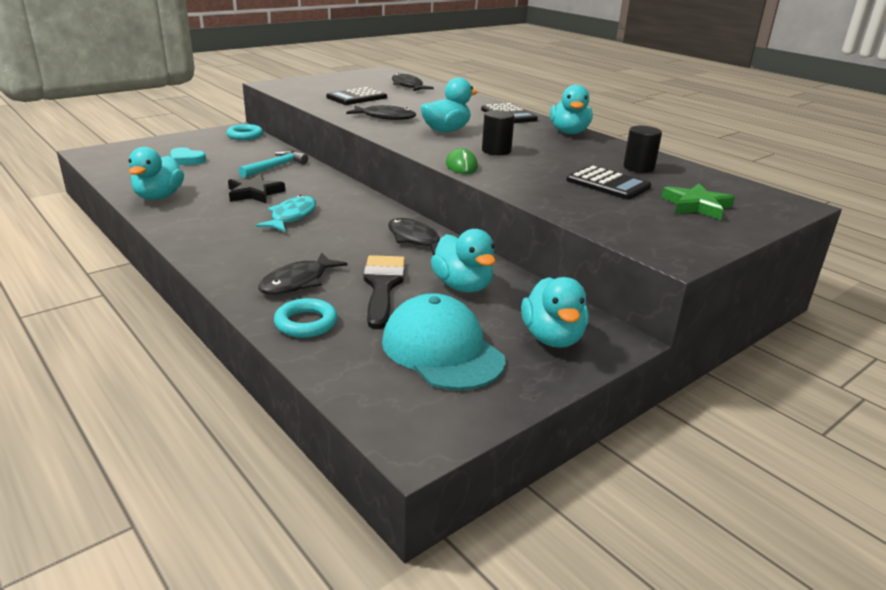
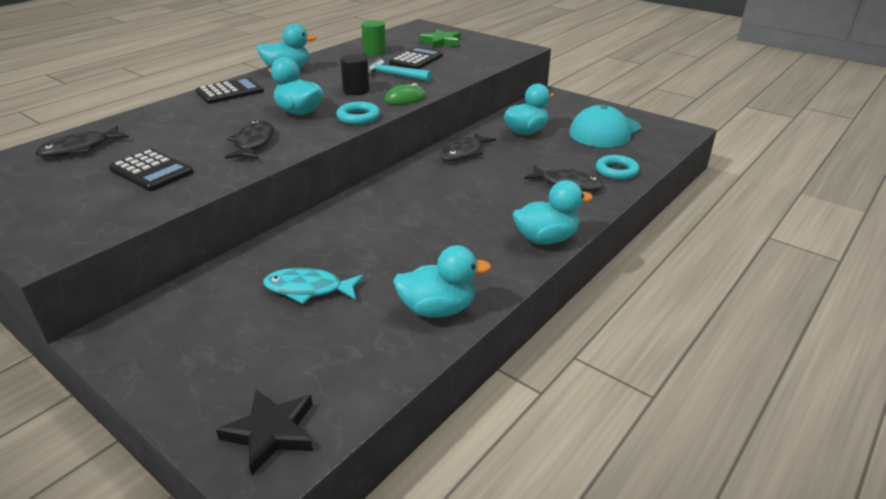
camera: 100 degrees left, 5 degrees up
turquoise heart [170,147,206,165] -> none
turquoise ring [227,124,263,140] -> turquoise ring moved to [336,102,380,125]
black star [228,174,285,203] -> black star moved to [216,389,313,475]
turquoise hammer [239,150,308,178] -> turquoise hammer moved to [368,58,432,81]
turquoise fish [256,195,316,232] -> turquoise fish moved to [263,268,364,304]
black brush [363,255,405,329] -> none
turquoise duck [521,277,589,348] -> turquoise duck moved to [513,180,593,245]
black cylinder [623,126,662,173] -> green cylinder [361,20,386,56]

